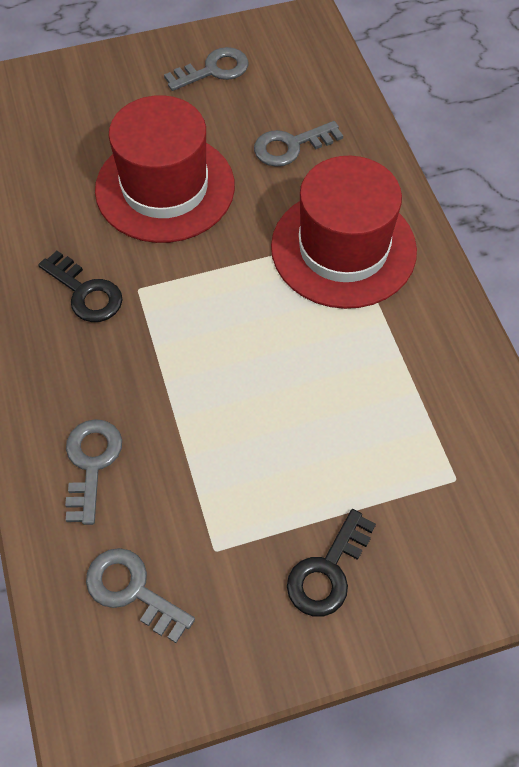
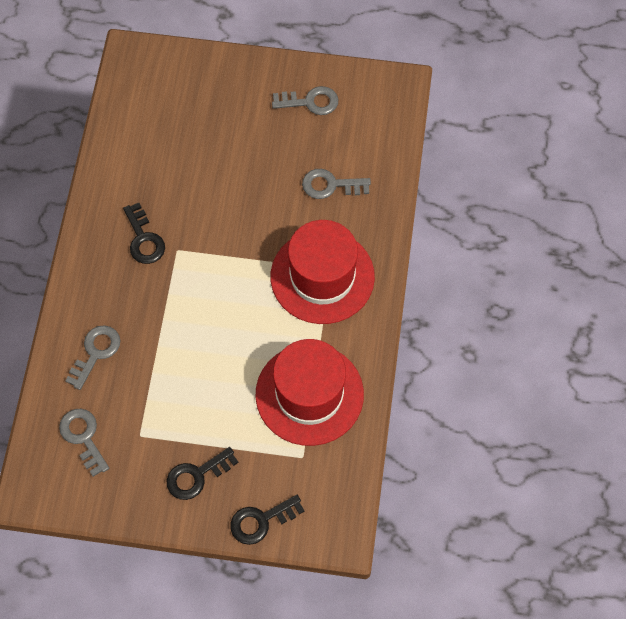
camera: 25 degrees right, 5 degrees up
red hat [95,95,235,243] -> red hat moved to [255,339,364,446]
none -> black key [230,495,305,545]

